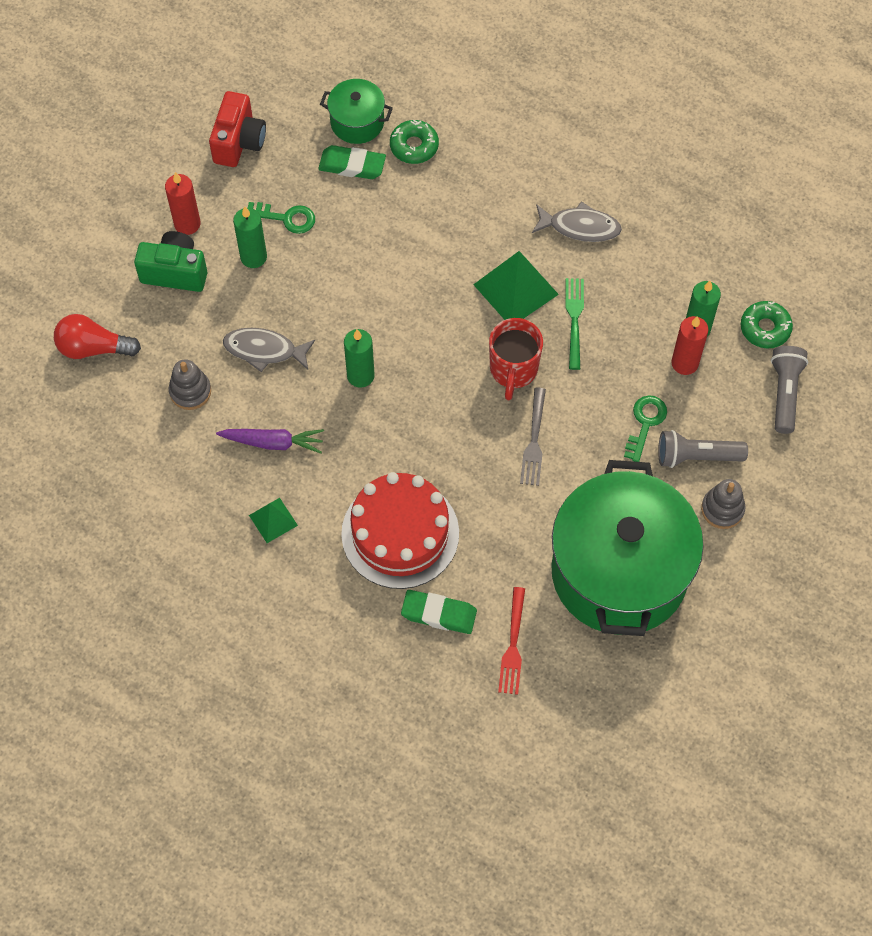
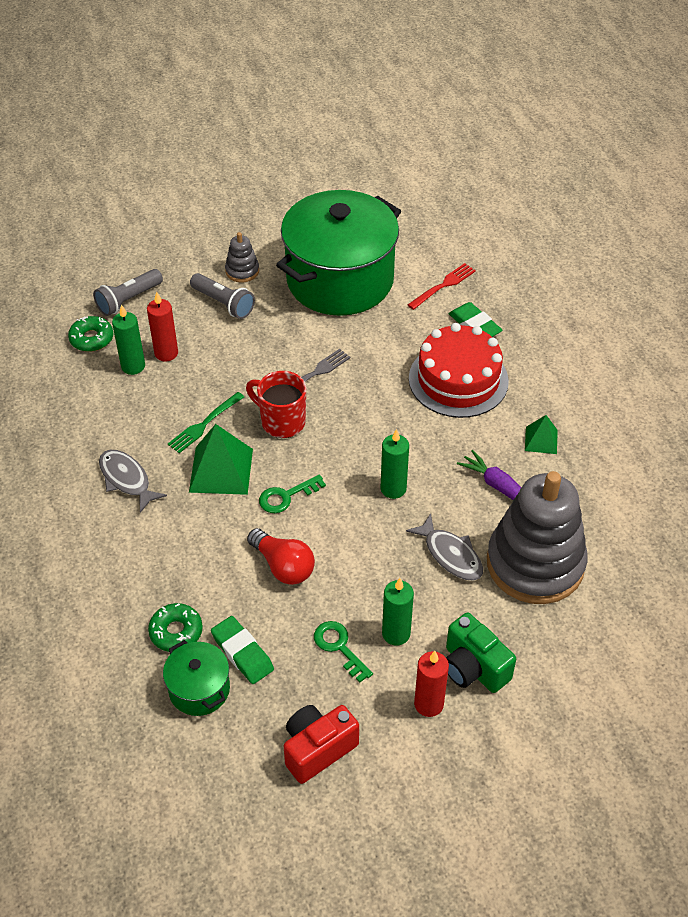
camera: 140 degrees left, 15 degrees down
red light bulb [54,314,141,359] -> red light bulb moved to [247,528,315,585]
grey stacking toy [169,359,211,410] -> grey stacking toy [487,471,588,604], size x2.38
red mug [489,318,543,400] -> red mug turned 105 degrees counterclockwise [246,371,306,438]
green key [624,395,667,462] -> green key moved to [259,474,326,513]

